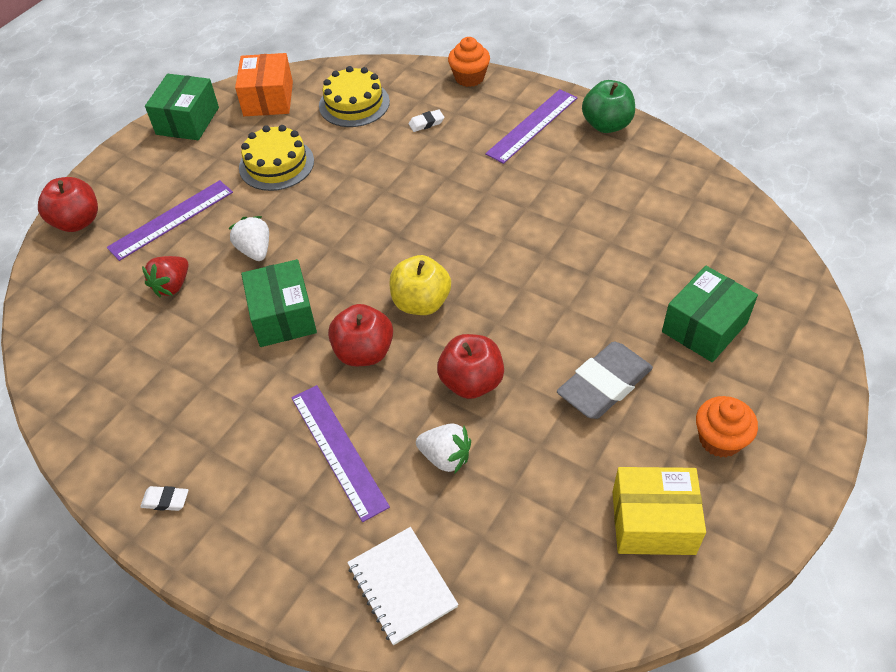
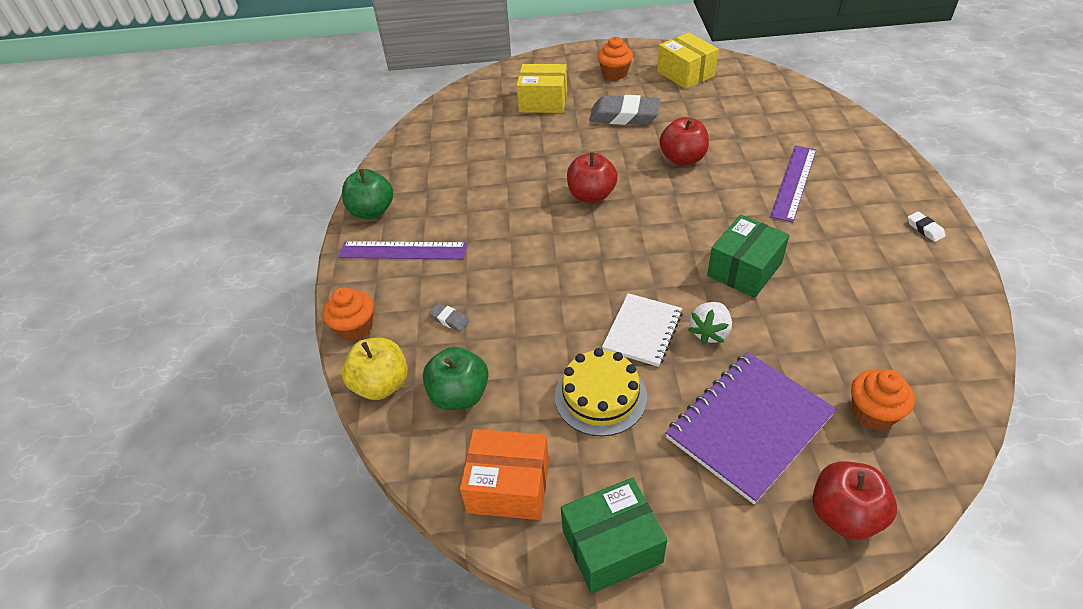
camera: 125 degrees left, 5 degrees down
purple ruler [107,180,233,261] -> purple notebook [665,352,837,504]
red strawberry [142,256,189,297] -> none
orange box [235,53,293,116] -> orange box turned 45 degrees clockwise [460,429,549,520]
yellow cake [319,66,390,127] -> green apple [423,347,489,410]
red apple [328,304,393,366] -> red apple moved to [567,152,618,203]
white notebook [347,527,458,645] -> white notebook moved to [602,293,683,367]
yellow apple [389,255,451,315] -> yellow apple moved to [342,338,408,400]
white eraser [409,109,444,132] -> grey eraser [429,303,469,332]
white strawberry [416,423,471,473] -> none
green box [662,266,758,362] -> yellow box [516,64,567,113]
none -> orange cupcake [851,369,915,430]

